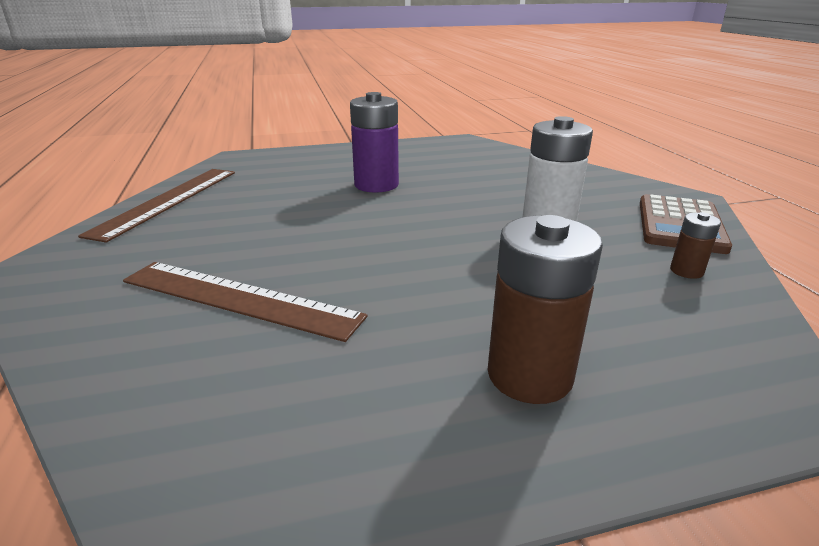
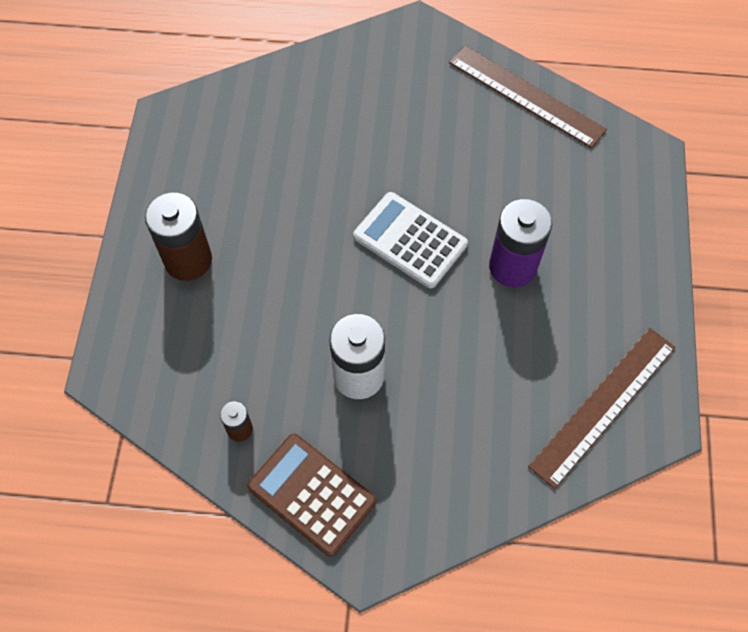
camera: 110 degrees right, 35 degrees up
brown ruler [123,262,368,342] -> brown ruler moved to [528,328,676,489]
none -> white calculator [353,192,468,288]

